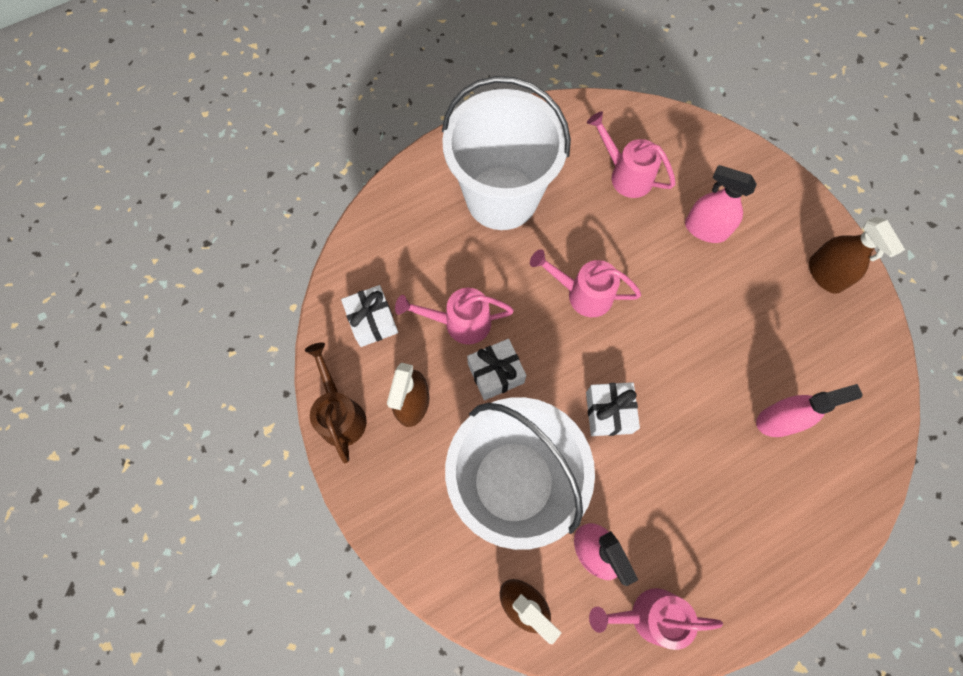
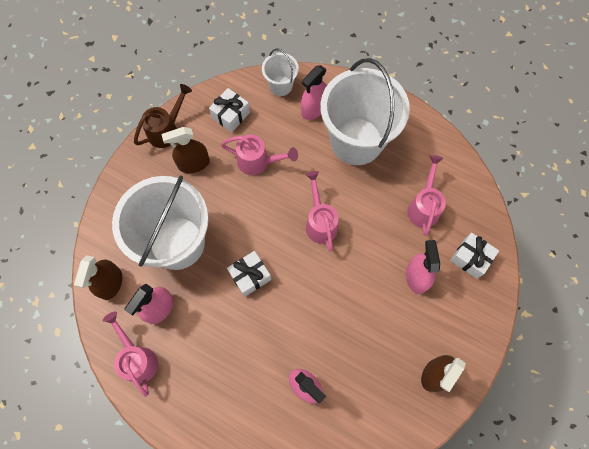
camera: 60 degrees right, 0 degrees up
pink watering can [395,288,514,344] -> pink watering can turned 135 degrees clockwise [221,135,298,175]
white gift [467,339,526,400] -> white gift moved to [450,232,499,279]
none -> white bucket [262,49,299,96]
none -> pink spray bottle [301,65,327,120]

